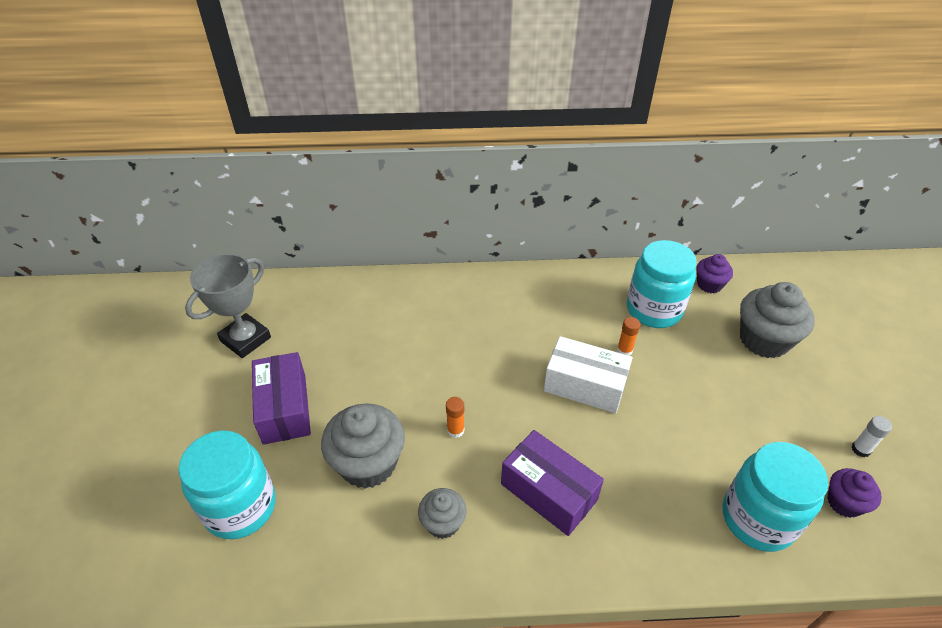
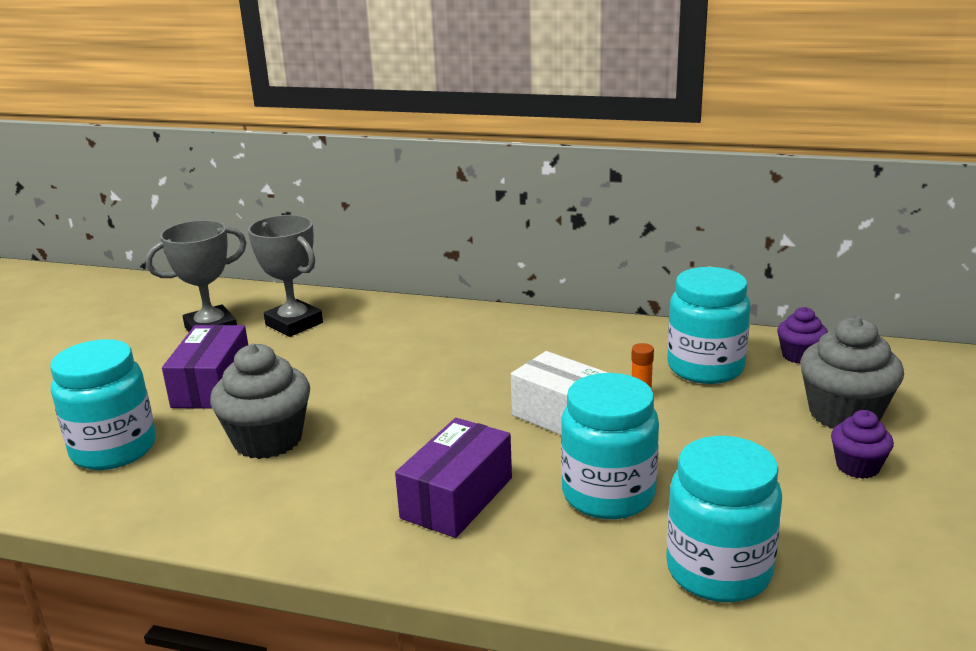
camera: 20 degrees right, 20 degrees down
grey cupcake [418,488,467,539] -> none
orange glue stick [446,397,464,438] -> none
purple box [501,430,604,536] -> purple box turned 60 degrees clockwise [395,418,512,538]
purple cupcake [827,468,882,518] -> purple cupcake moved to [831,410,894,479]
white glue stick [852,416,892,457] -> none
none -> grey trophy [248,215,323,337]
none -> turquoise jar [561,373,659,519]

